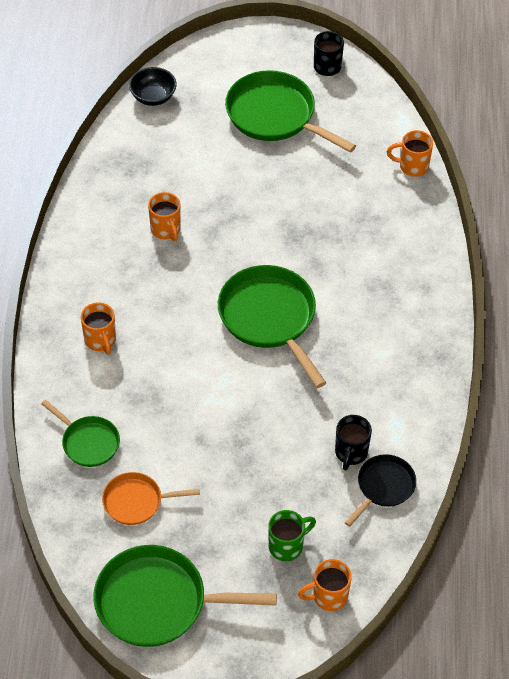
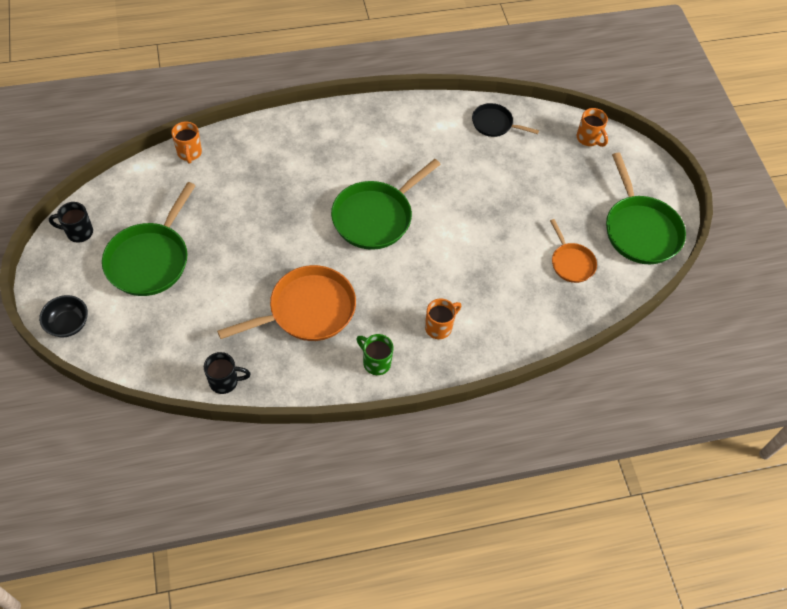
camera: 110 degrees left, 5 degrees up
green pan [41,400,120,467] -> none
black bowl [129,67,177,106] -> black bowl moved to [39,295,88,337]
orange mug [148,192,181,241] -> orange pan [217,265,356,341]
green mug [268,510,316,561] -> green mug moved to [357,334,394,375]
black mug [335,415,372,470] -> black mug moved to [204,352,251,394]

